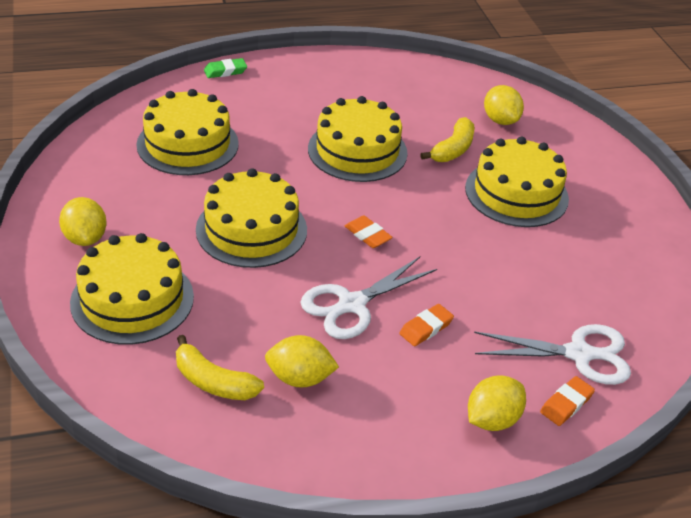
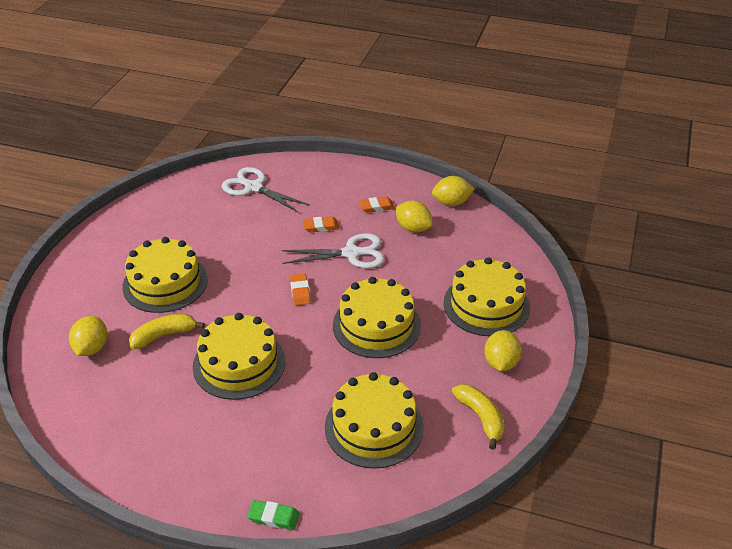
camera: 145 degrees left, 0 degrees up
yellow banana [176,335,264,400] -> yellow banana moved to [452,384,504,450]
yellow lemon [468,376,526,431] -> yellow lemon moved to [432,176,474,206]
orange eraser [540,376,595,426] -> orange eraser moved to [359,197,395,213]

